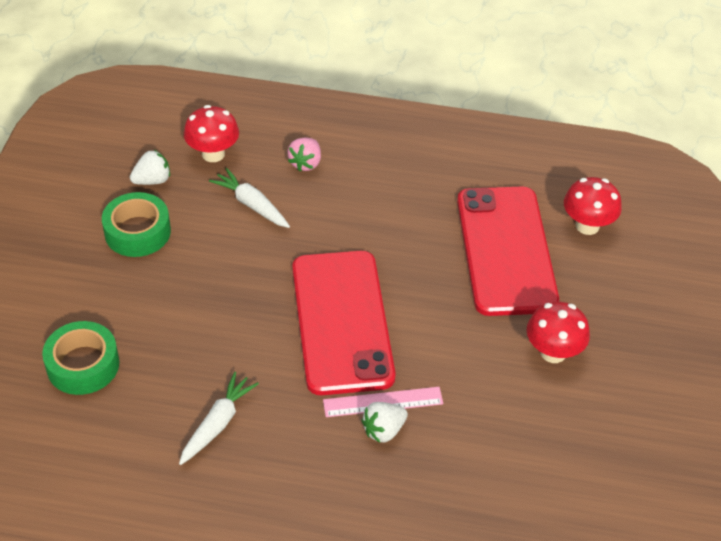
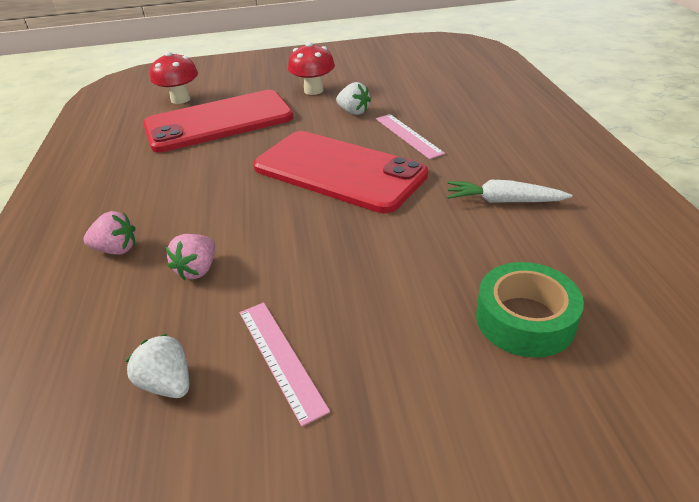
camera: 105 degrees left, 10 degrees down
green tape [102,192,171,257] -> pink ruler [240,302,330,426]
red mushroom [184,105,239,162] -> none
white carrot [209,168,290,228] -> pink strawberry [166,234,215,280]
red phone [293,251,395,395] -> red phone turned 60 degrees clockwise [253,131,428,213]
white strawberry [361,402,408,443] -> white strawberry moved to [336,82,371,115]

